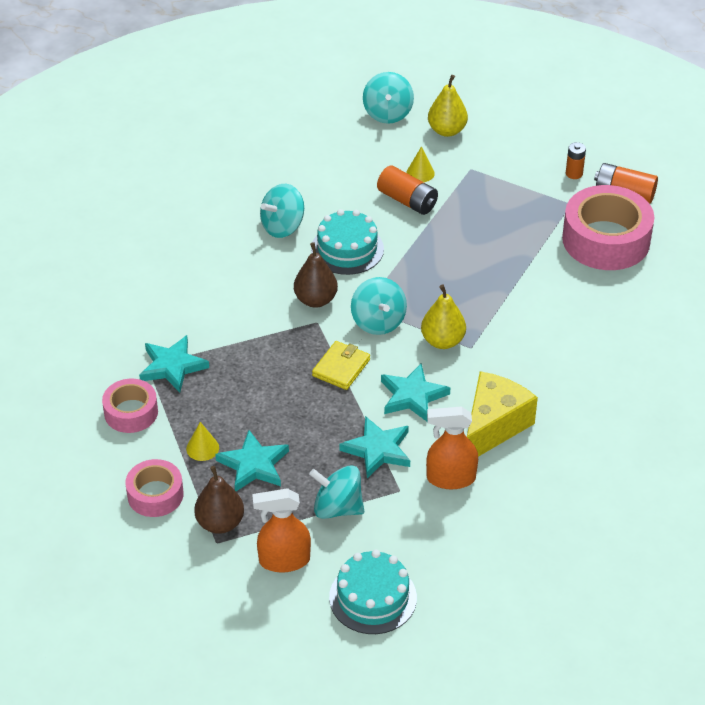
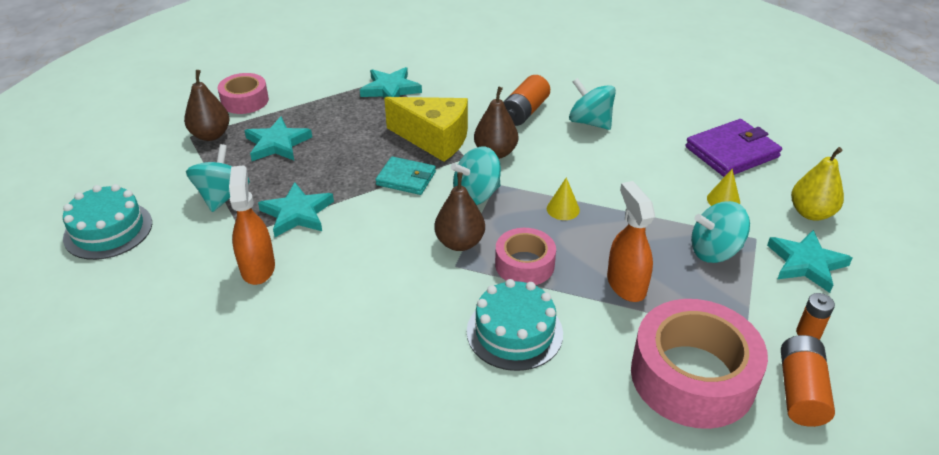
camera: 80 degrees right, 5 degrees down
pink tape [102,379,158,433] -> pink tape moved to [495,228,556,285]
yellow cone [186,422,219,461] -> yellow cone moved to [547,177,580,220]
orange spray bottle [252,488,311,573] -> orange spray bottle moved to [607,181,655,302]
turquoise cake [311,209,384,275] -> turquoise cake moved to [467,279,563,371]
yellow wallet [312,341,370,390] -> turquoise wallet [375,156,436,195]
turquoise spinning top [363,72,414,124] -> turquoise spinning top moved to [691,201,750,263]
orange battery [377,165,438,215] -> orange battery moved to [503,75,550,126]
turquoise star [381,363,450,422] -> turquoise star moved to [767,230,852,293]
yellow pear [421,285,466,349] -> brown pear [434,172,485,251]
yellow cheese [467,371,538,457] -> yellow cheese moved to [384,97,468,162]
none -> purple wallet [686,119,782,177]

